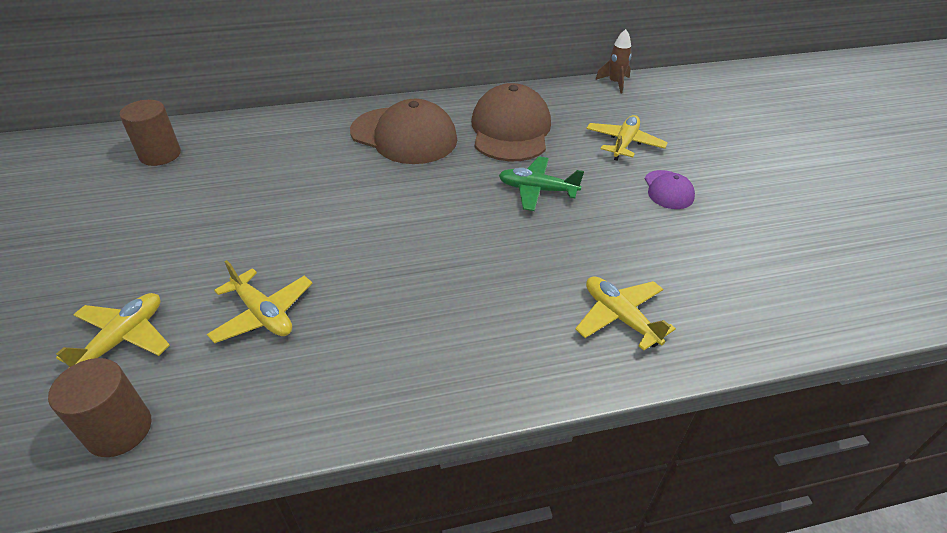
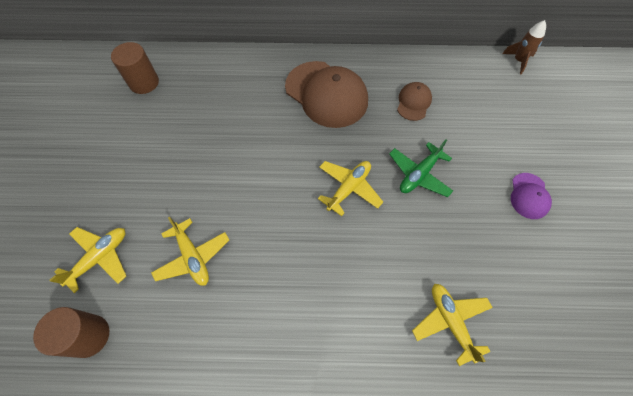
camera: 15 degrees right, 20 degrees up
brown cap [471,83,551,161] -> brown cap [397,82,432,121], size x0.49
green plane [499,157,584,211] -> green plane turned 75 degrees counterclockwise [389,140,453,197]
yellow plane [586,115,668,160] -> yellow plane moved to [318,161,383,216]

